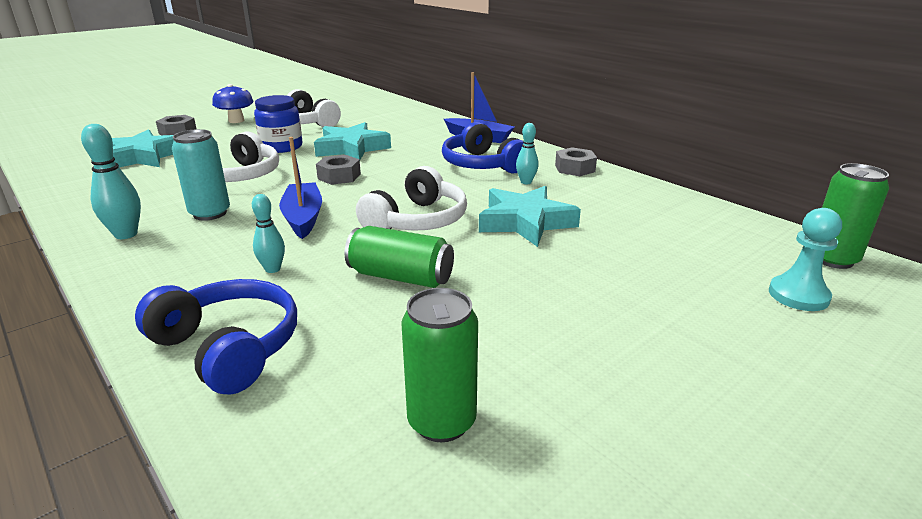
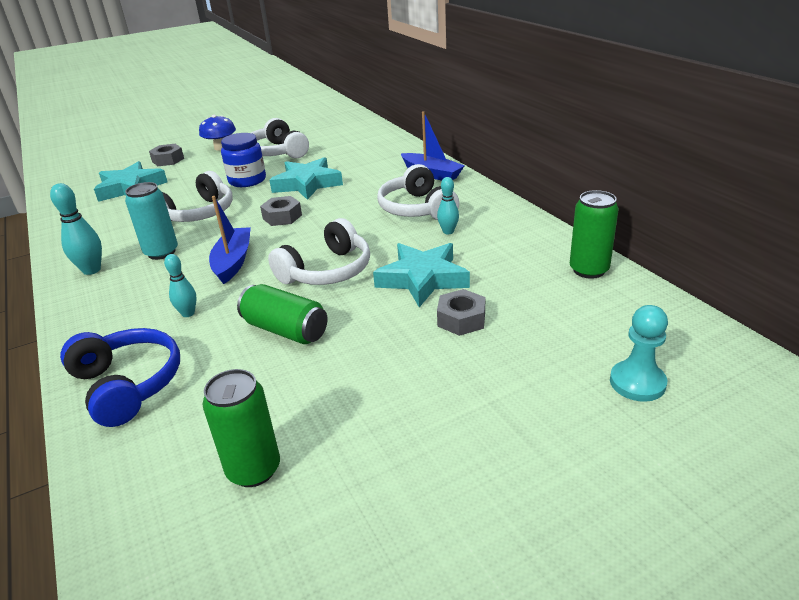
camera: 15 degrees right, 5 degrees up
blue headphones [442,122,524,174] -> white headphones [377,164,459,220]
grey nut [555,147,597,176] -> grey nut moved to [437,289,485,336]
green can [822,163,889,269] -> green can moved to [570,190,619,279]

